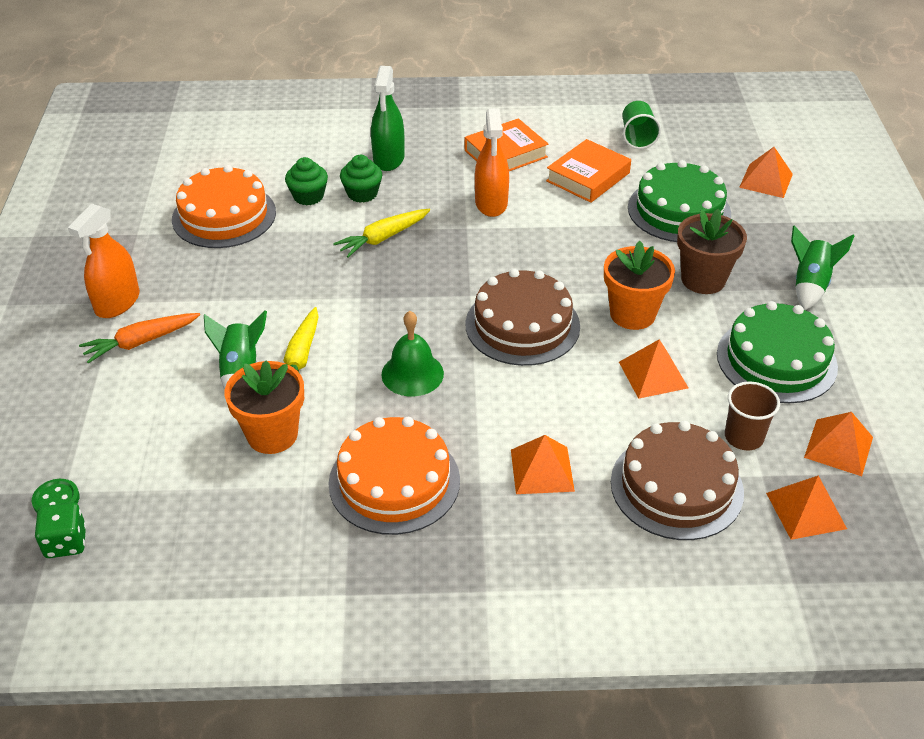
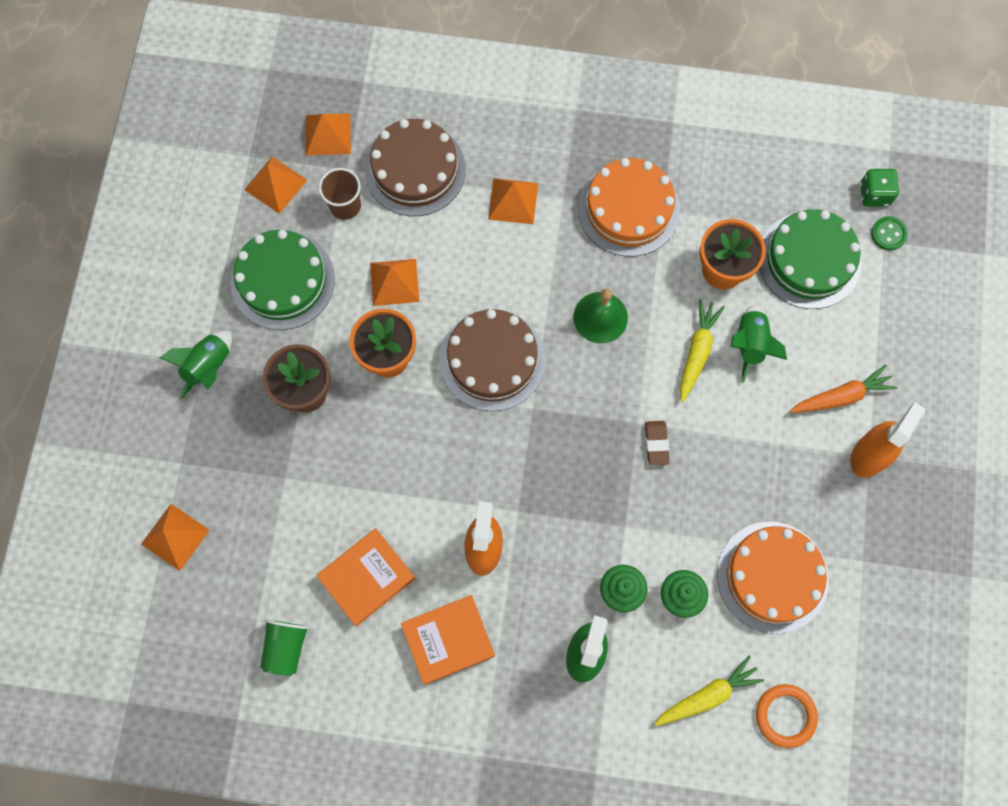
camera: 170 degrees left, 30 degrees up
yellow carrot [333,209,430,257] -> yellow carrot moved to [654,656,764,726]
green cake [628,160,731,242] -> green cake moved to [759,209,862,309]
none -> brown eraser [645,421,670,465]
none -> orange ring [756,684,818,748]

